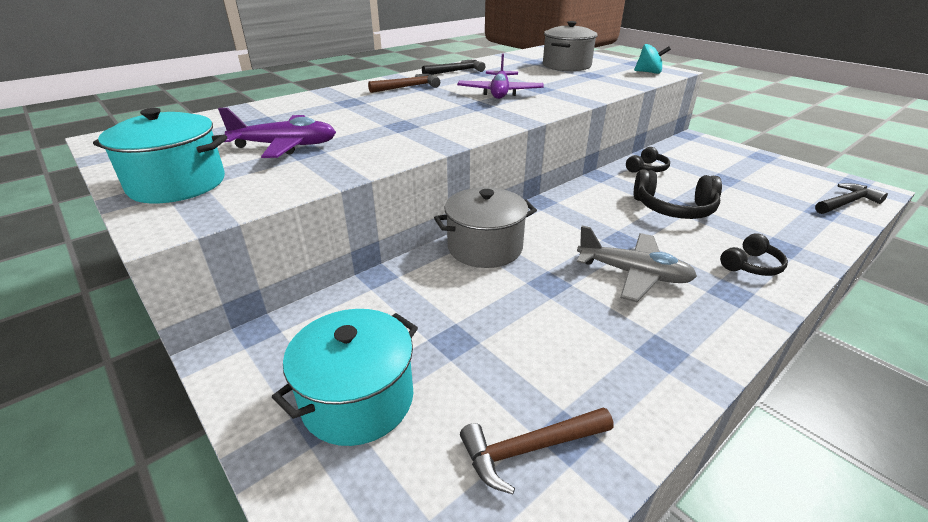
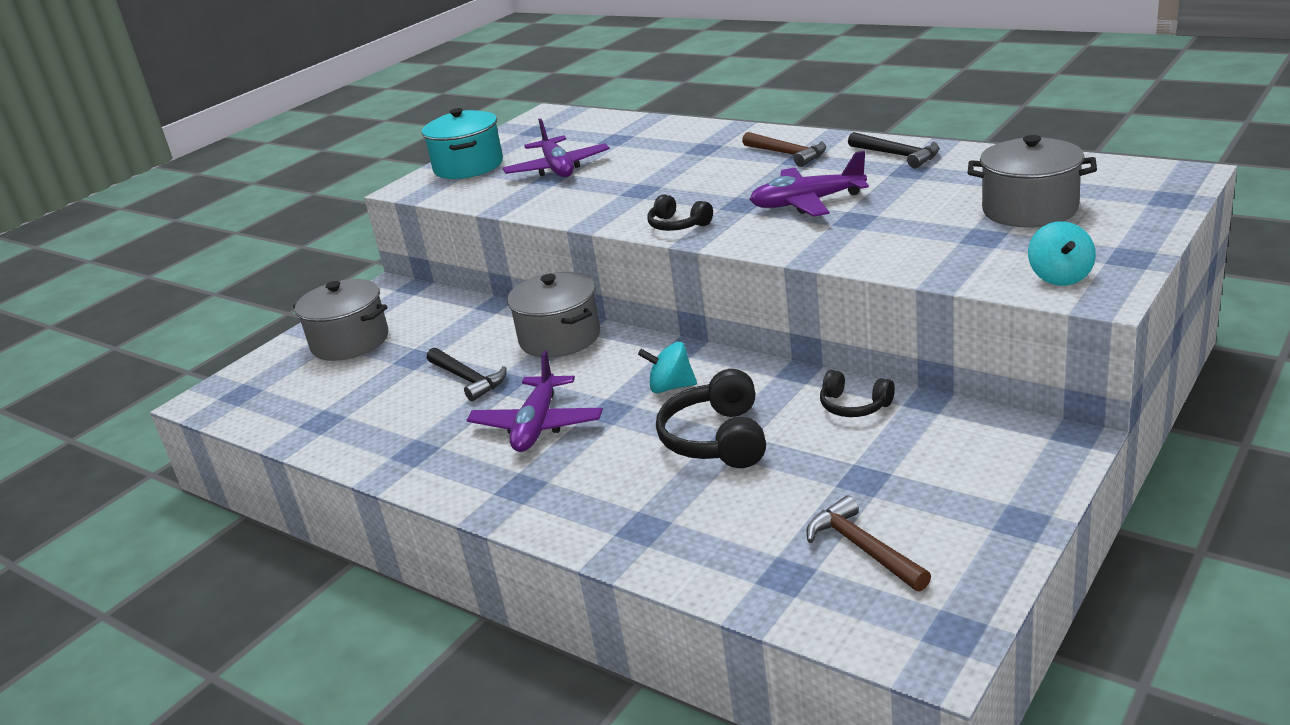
camera: 80 degrees right, 5 degrees down
turquoise pot [272,309,418,446] -> grey pot [293,279,388,361]
brown hammer [460,407,613,494] -> brown hammer moved to [806,496,931,591]
grey plane [577,226,697,302] -> purple plane [467,350,603,452]
black headphones [720,233,788,276] -> black headphones moved to [647,194,713,231]
black hammer [815,183,888,214] -> black hammer moved to [427,348,507,401]
none -> turquoise spinning top [638,342,697,393]

